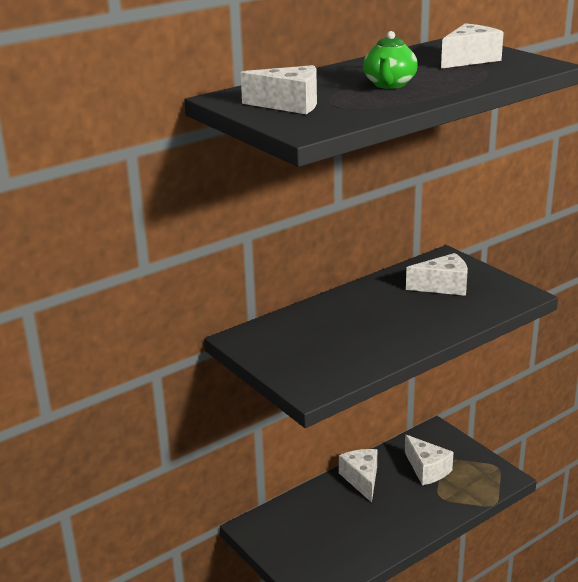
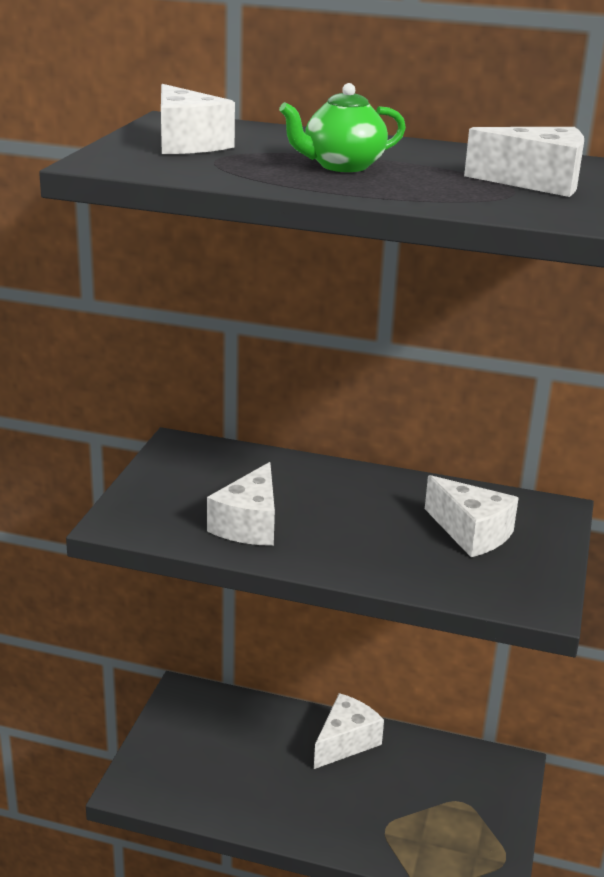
camera: 50 degrees right, 0 degrees up
white cheese [405,435,454,485] -> white cheese moved to [207,462,275,546]

